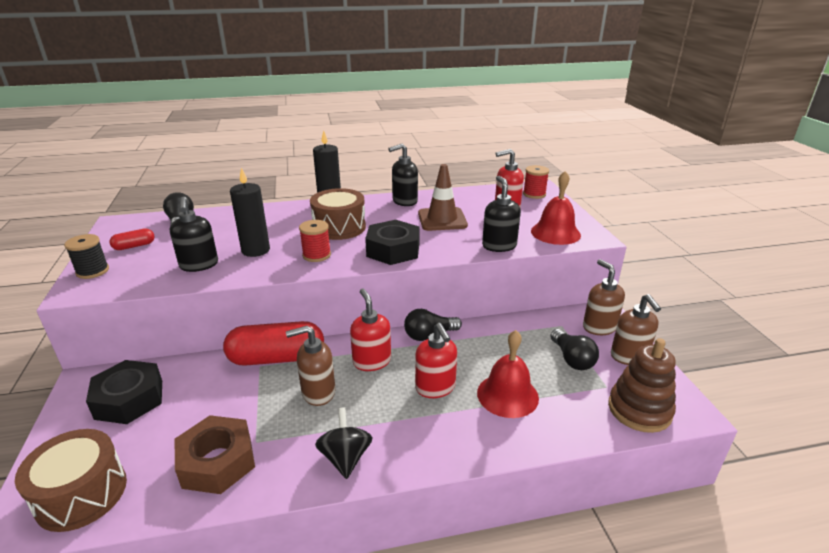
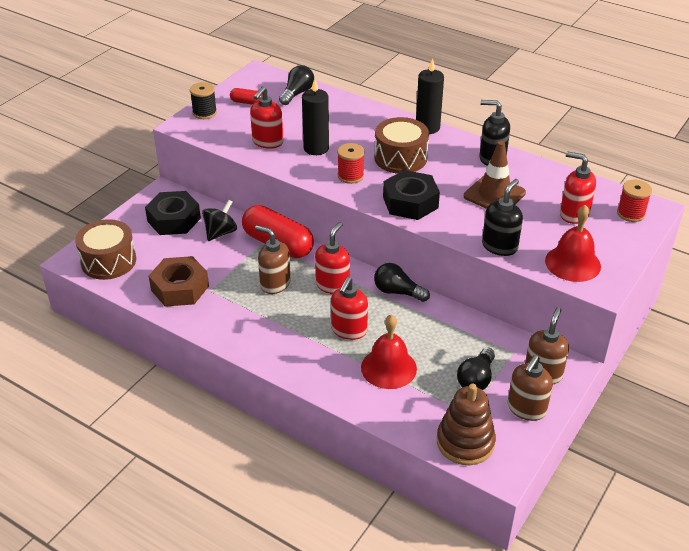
camera: 45 degrees right, 10 degrees up
black soap dispenser [170,197,218,272] -> red soap dispenser [250,86,283,149]
black spinning top [315,407,373,479] -> black spinning top moved to [202,199,237,241]

